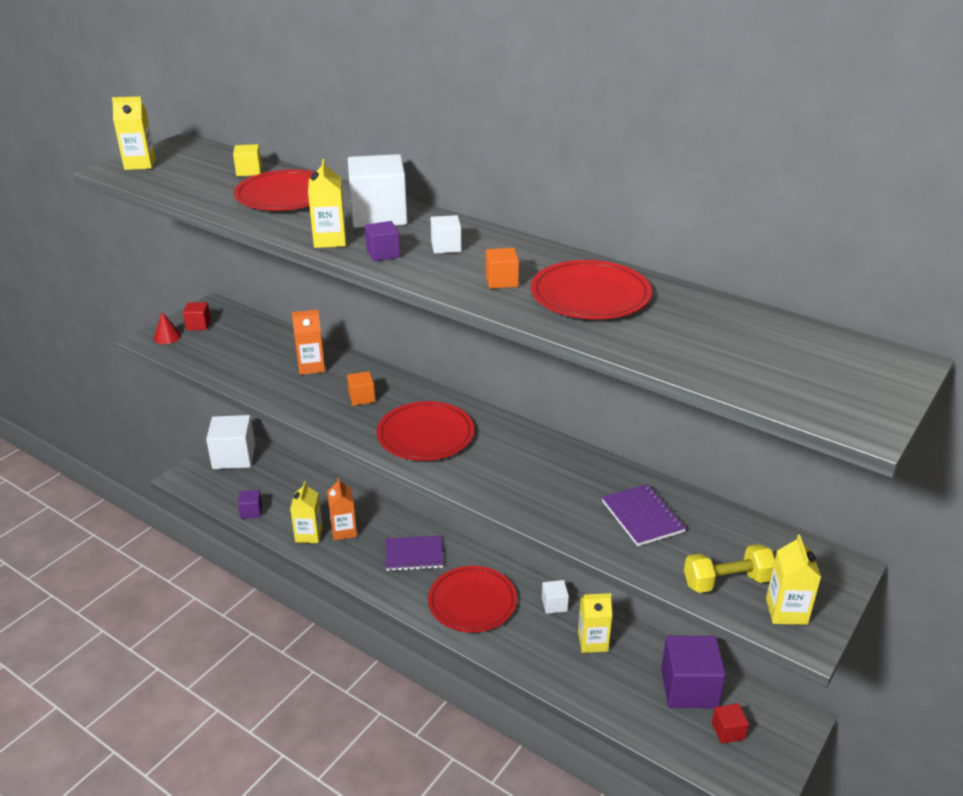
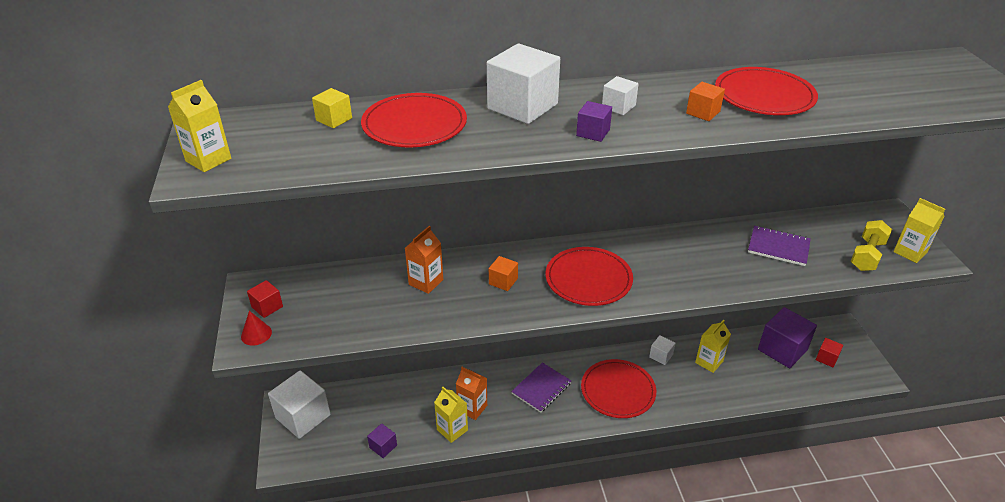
camera: 45 degrees left, 5 degrees up
yellow carton [308,159,346,248] -> none

